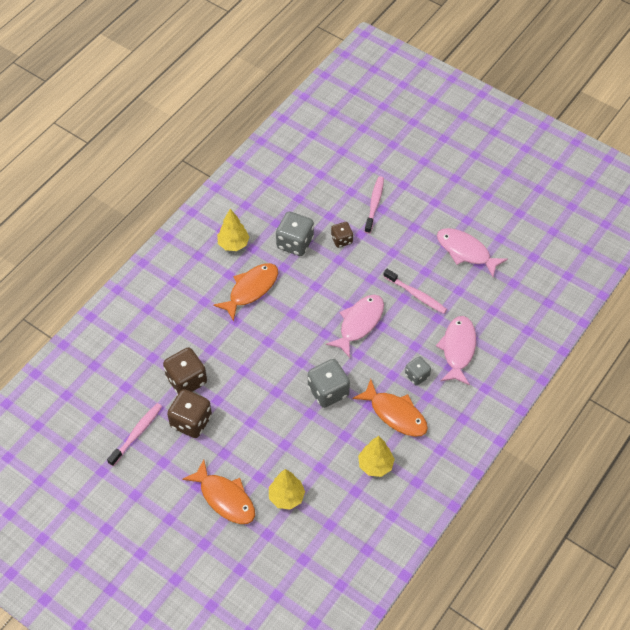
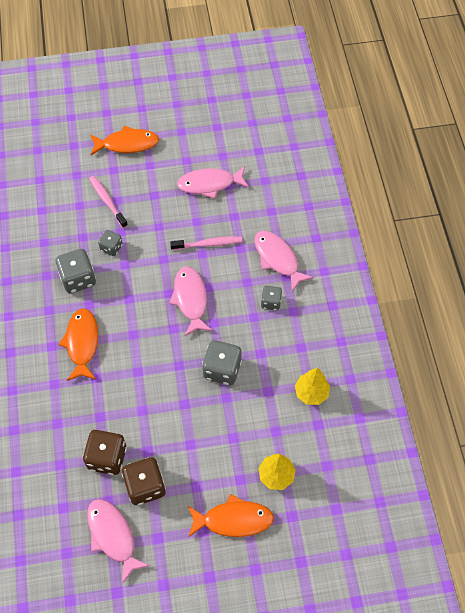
camera: 45 degrees left, 5 degrees up
pink toothbrush [107,403,162,466] -> pink fish [87,499,150,584]
yellow tree [217,209,249,251] -> none
brown dice [331,222,353,248] -> grey dice [98,230,123,256]
orange fish [353,379,428,437] -> orange fish moved to [90,126,159,155]

